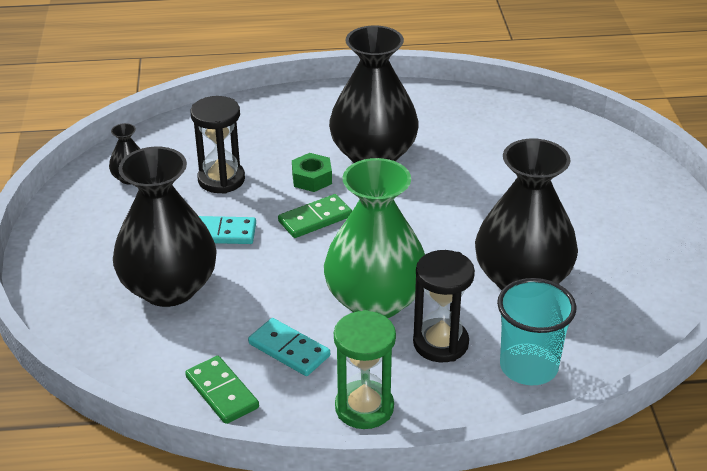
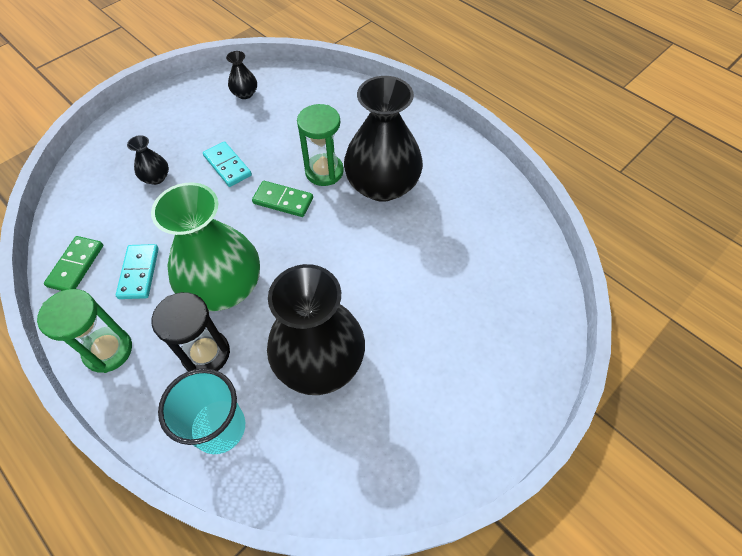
camera: 50 degrees right, 20 degrees up
black vase [113,147,217,307] -> black vase [127,135,169,185], size x0.43
black hourglass [191,96,245,194] -> none
green nut [292,153,332,192] -> green hourglass [297,104,344,186]

